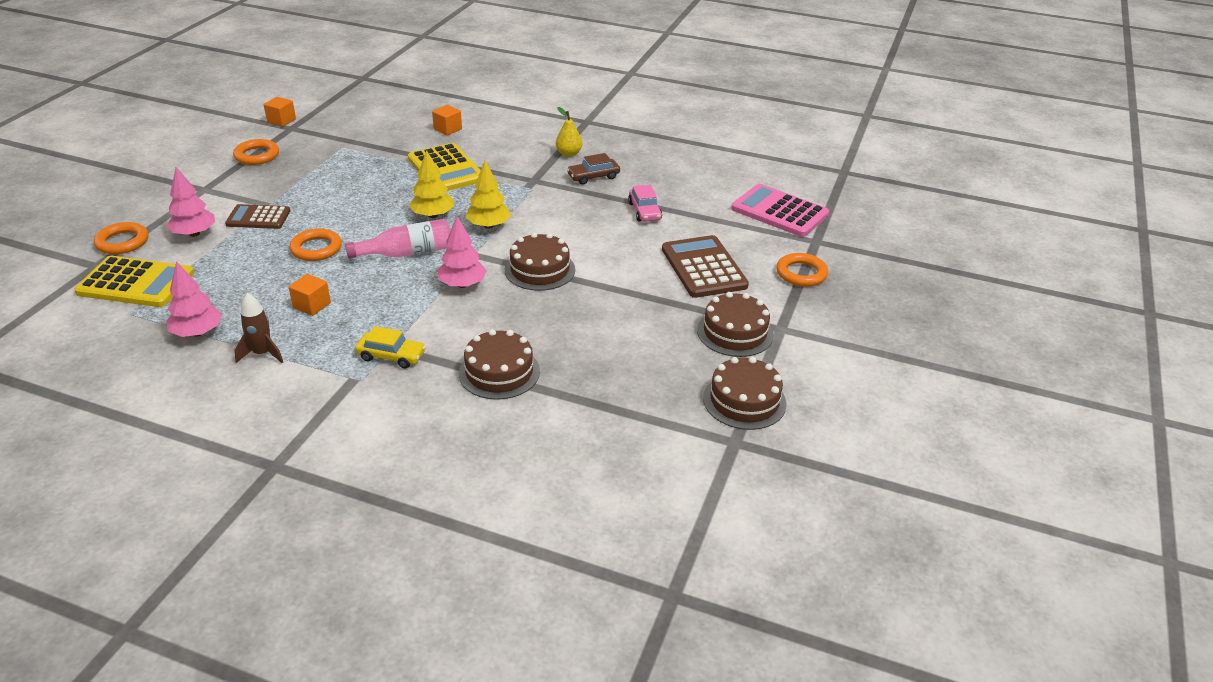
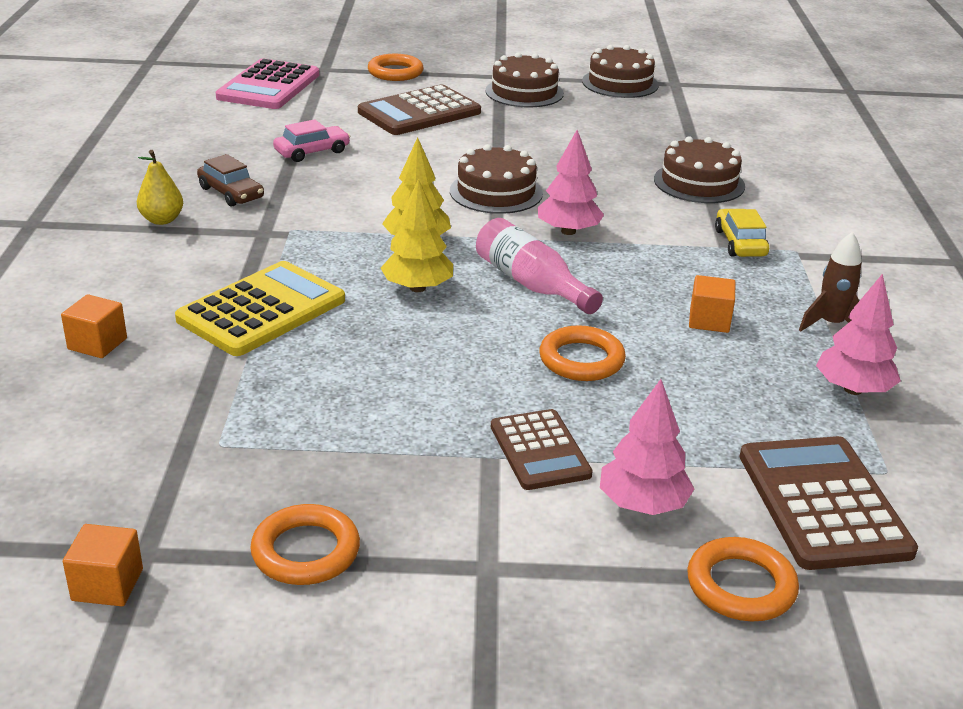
camera: 110 degrees left, 5 degrees down
yellow calculator [74,256,194,307] -> brown calculator [739,436,918,570]

